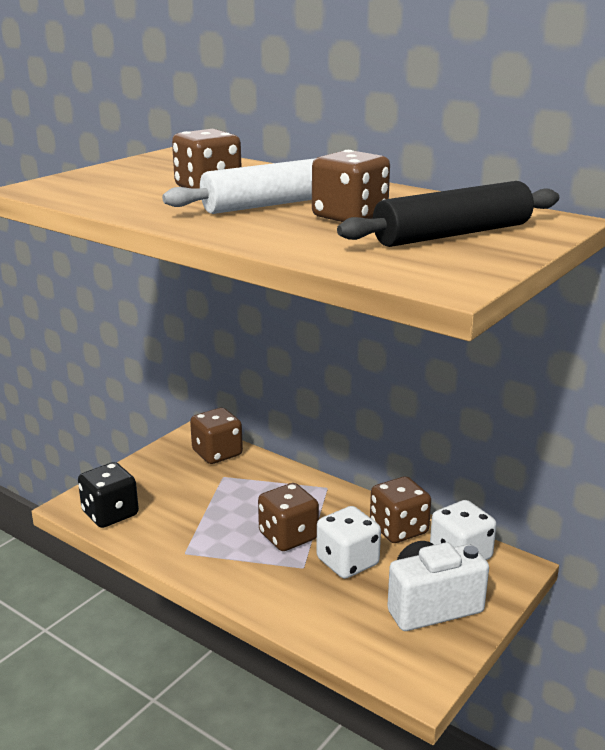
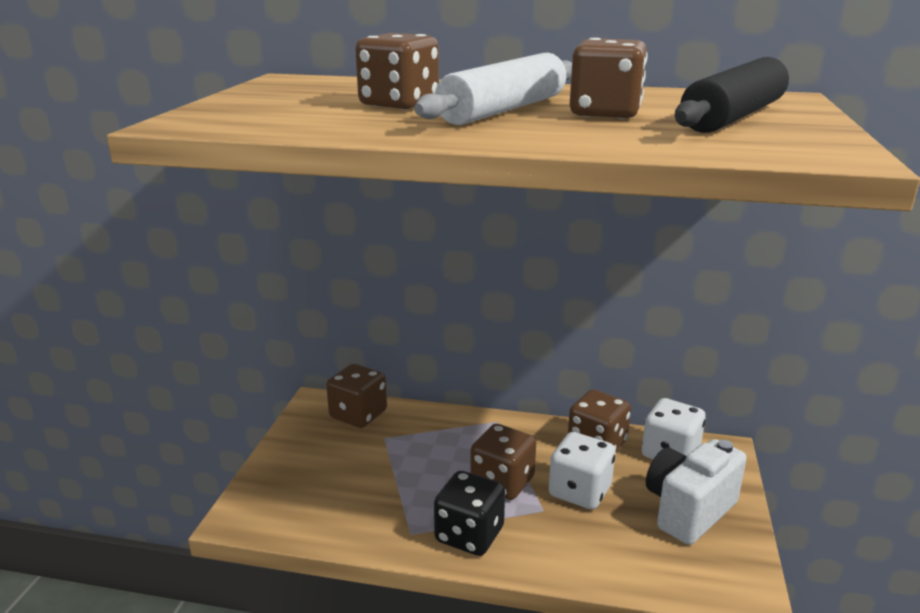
camera: 25 degrees left, 0 degrees up
black dice [78,462,139,528] -> black dice moved to [434,471,505,556]

